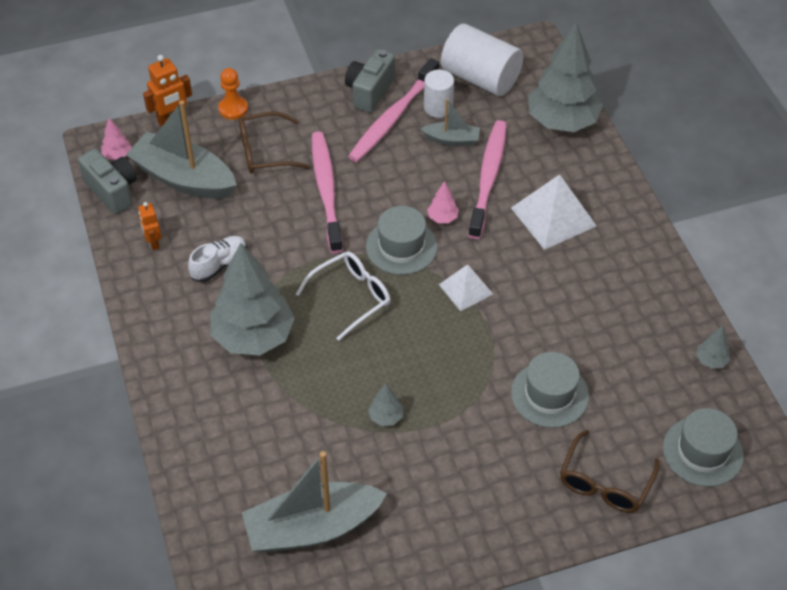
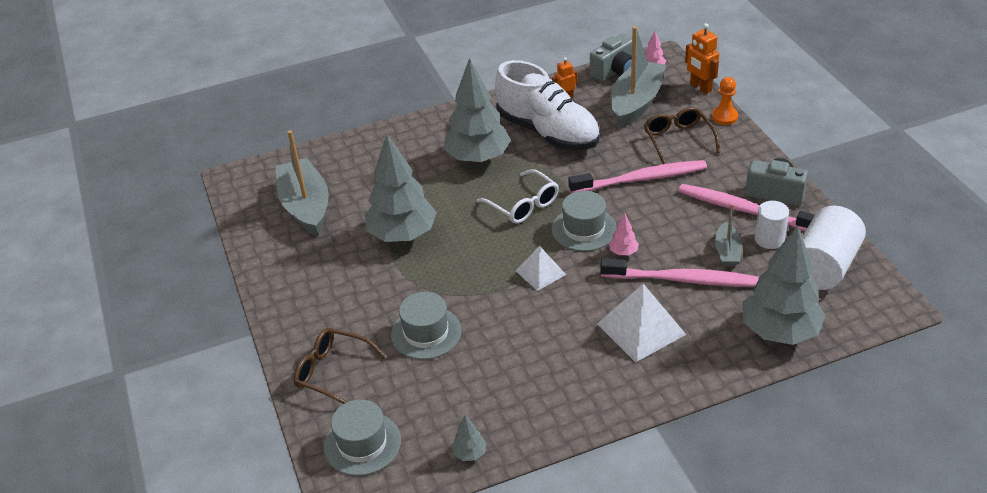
camera: 90 degrees right, 10 degrees down
white shoe [188,236,247,282] -> white shoe [495,60,599,151], size x2.25
grey tree [368,383,403,426] -> grey tree [365,134,437,242], size x2.49

